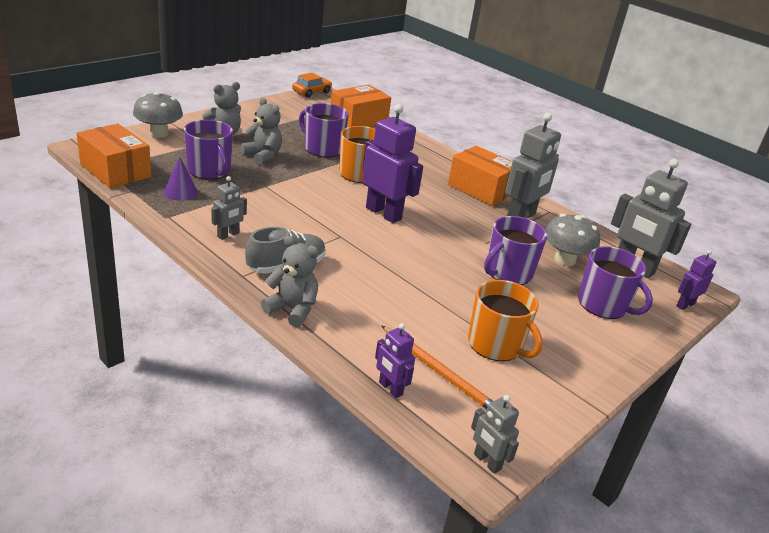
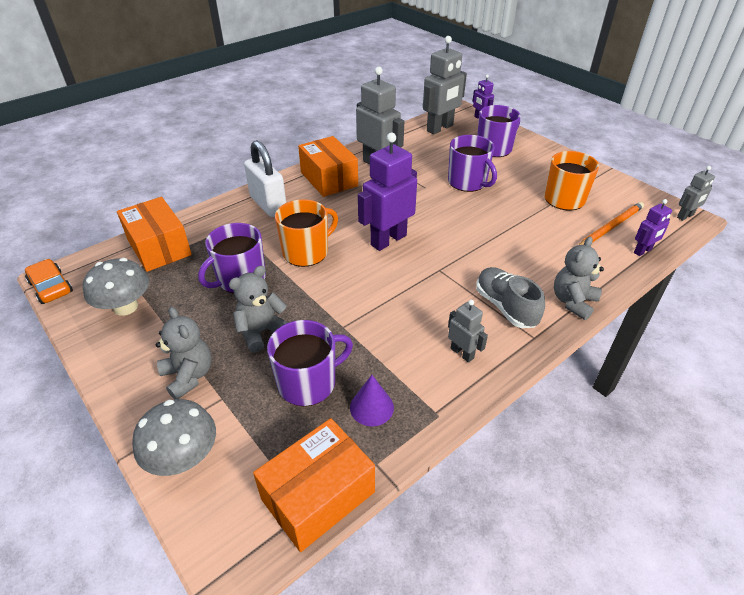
camera: 80 degrees left, 10 degrees up
orange box [448,146,513,206] -> orange box turned 75 degrees counterclockwise [298,136,358,197]
grey mushroom [545,214,600,266] -> grey mushroom moved to [83,258,149,316]
none -> white padlock [244,140,286,217]

